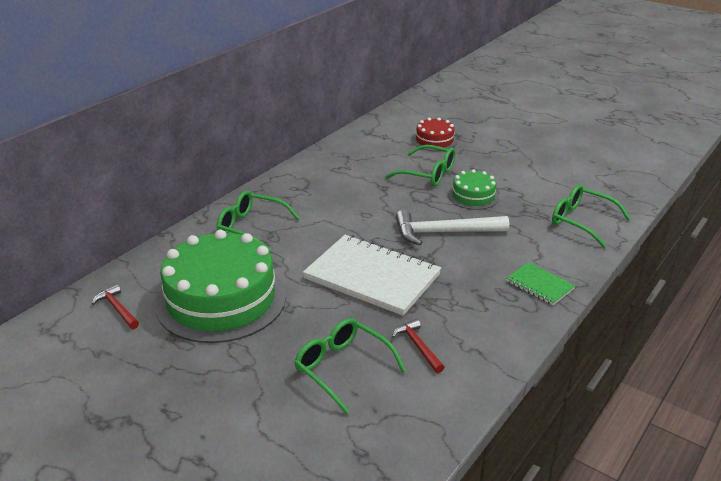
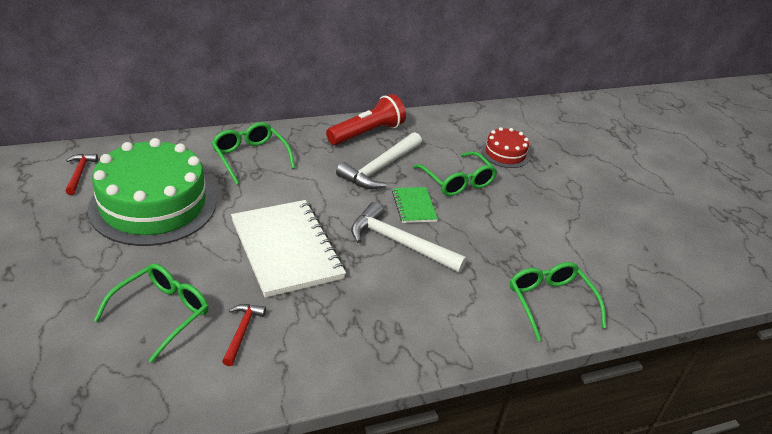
camera: 30 degrees right, 5 degrees up
green glasses [294,318,406,414] -> green glasses turned 45 degrees clockwise [93,263,208,363]
green cake [448,169,499,210] -> none
green notebook [506,262,575,305] -> green notebook moved to [392,187,438,223]
none -> red flashlight [326,94,406,145]
none -> white hammer [336,132,422,189]

